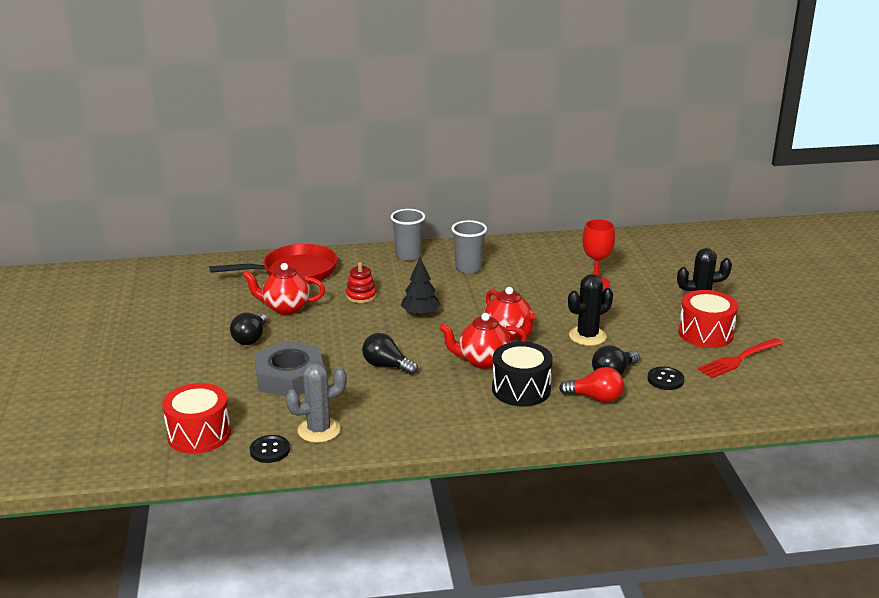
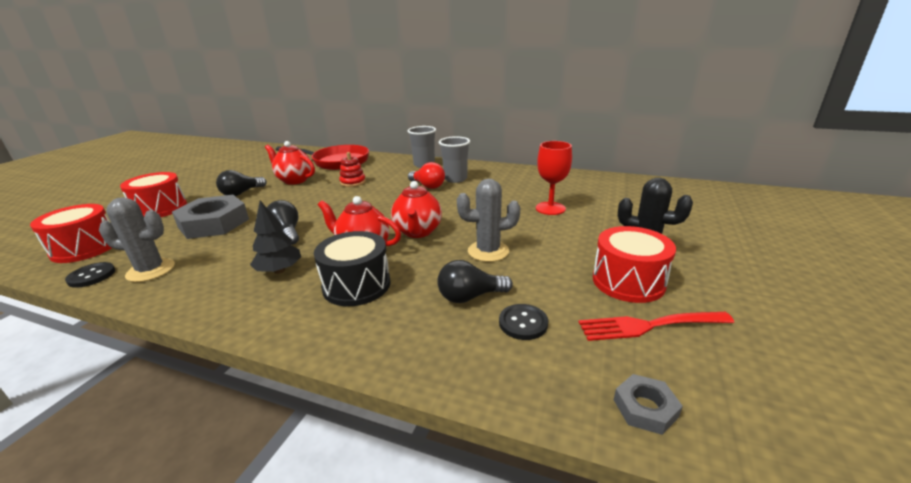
camera: 30 degrees right, 0 degrees up
black tree [401,257,441,316] -> black tree moved to [250,201,301,274]
red light bulb [559,367,624,403] -> red light bulb moved to [408,162,445,189]
black cactus [568,274,613,346] -> grey cactus [457,179,520,262]
none -> red drum [120,172,187,217]
none -> grey nut [614,374,683,435]

